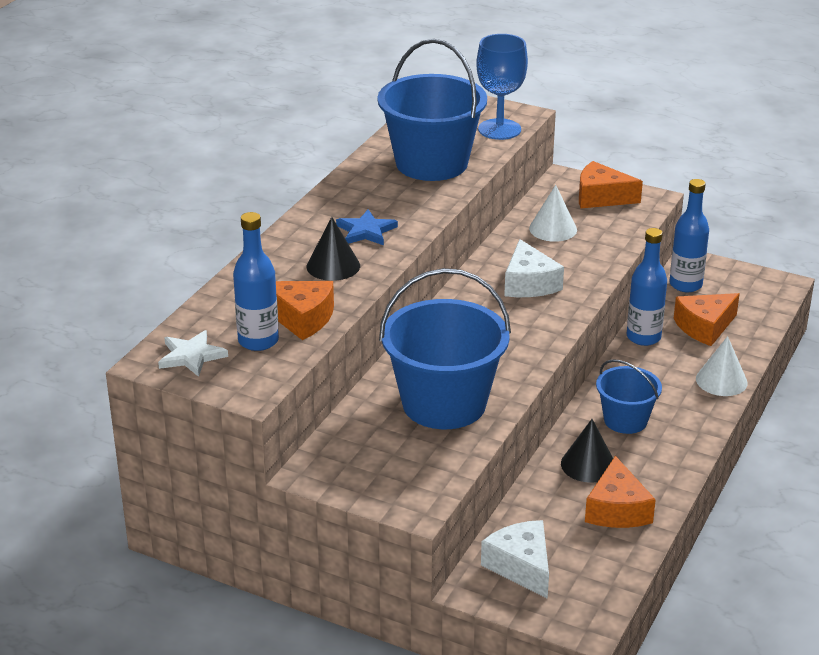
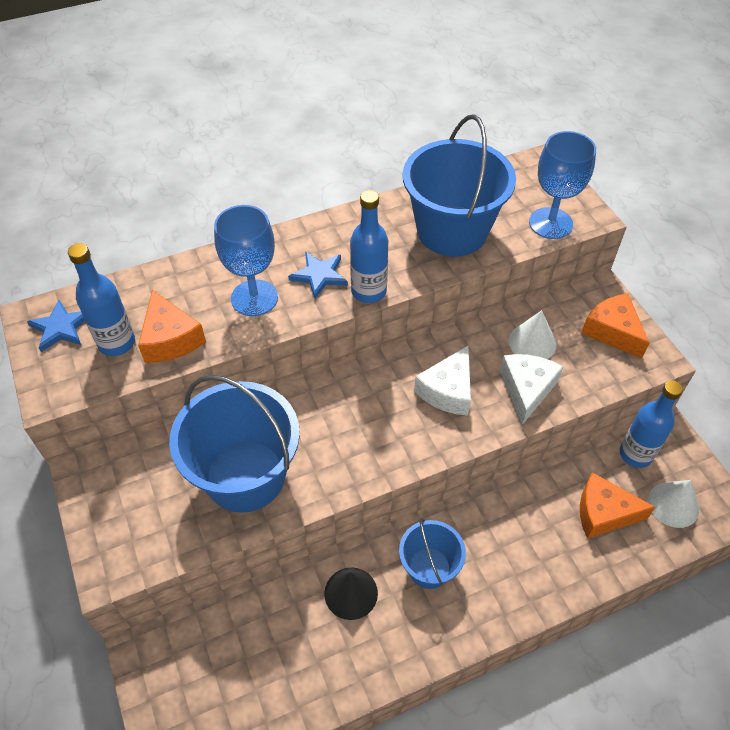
camera: 40 degrees right, 20 degrees up
white star [158,330,228,377] -> blue star [27,300,85,352]
black cone [306,217,360,281] -> blue goblet [214,205,278,316]
white cheese [481,520,549,599] -> white cheese moved to [500,354,563,425]
orange cheese [585,456,656,528] -> none
blue bottle [627,228,667,346] -> blue bottle moved to [350,190,388,303]
white cone [696,336,748,396] -> white cone moved to [648,480,699,528]

